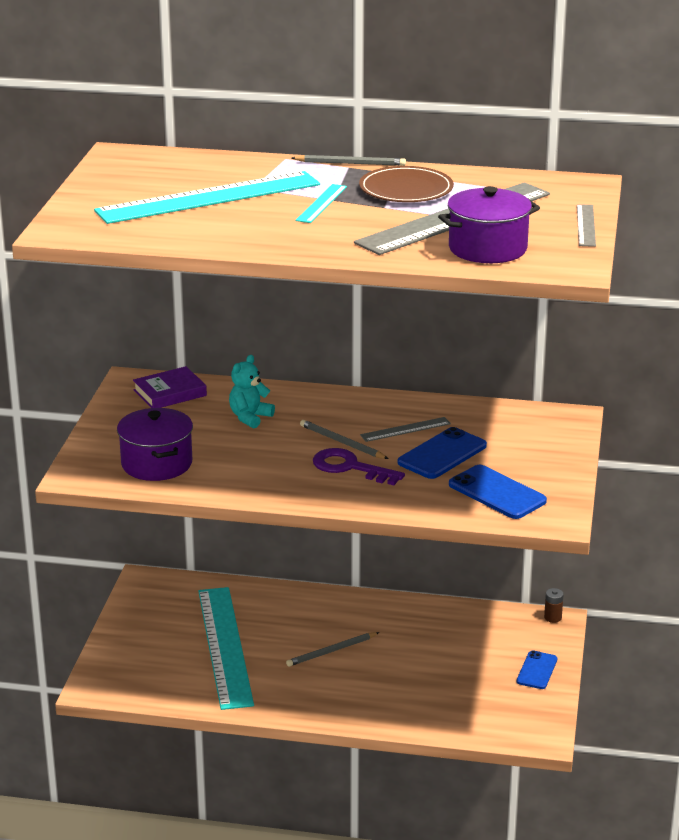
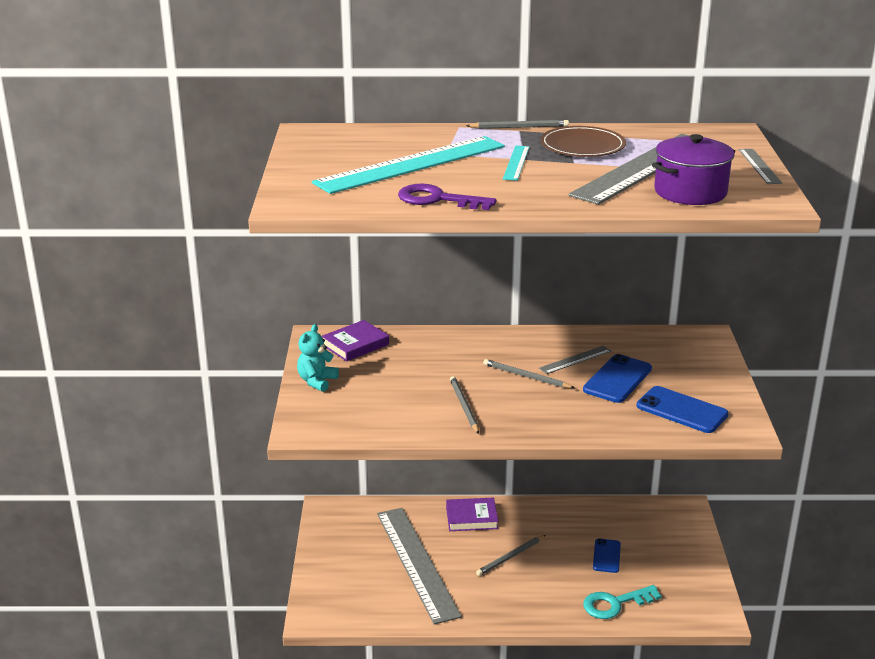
camera: 10 degrees left, 0 degrees up
purple pot [117,408,193,481] -> none
turquoise ruler [198,587,254,710] -> grey ruler [377,508,462,624]
turquoise teddy bear [229,355,275,428] -> turquoise teddy bear moved to [297,324,339,392]
purple key [313,448,405,485] -> purple key moved to [398,184,497,210]
blue phone [517,651,557,689] -> blue phone moved to [593,538,621,573]
brown battery [544,588,564,623] -> none
none -> purple book [446,498,498,531]
none -> grey pencil [450,376,479,434]
none -> turquoise key [583,585,662,619]

